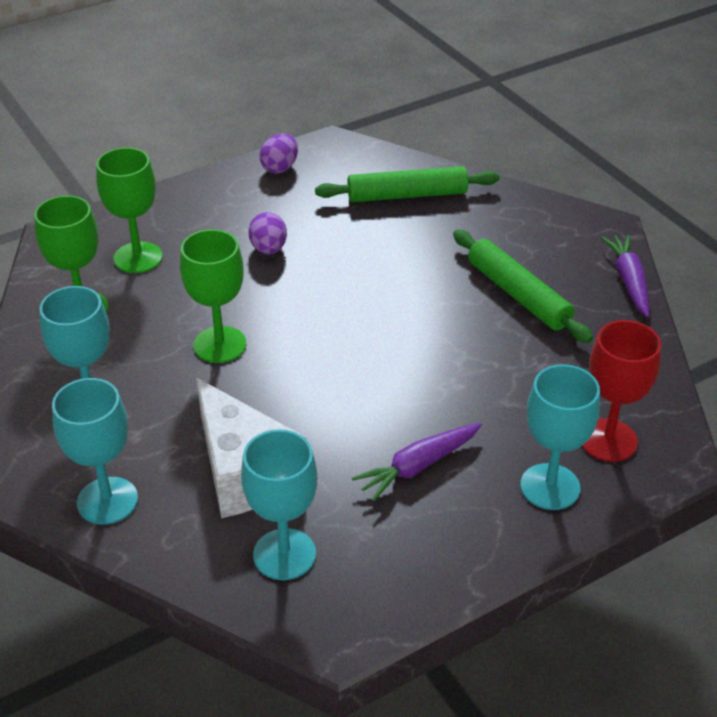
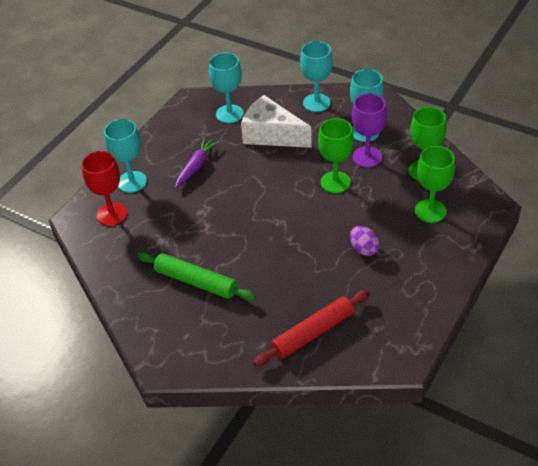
camera: 155 degrees right, 5 degrees up
purple egg [259,133,298,174] -> none
green rolling pin [315,166,500,202] -> red rolling pin [253,290,370,366]
purple carrot [601,235,649,318] -> none
none -> purple goblet [352,94,387,167]

